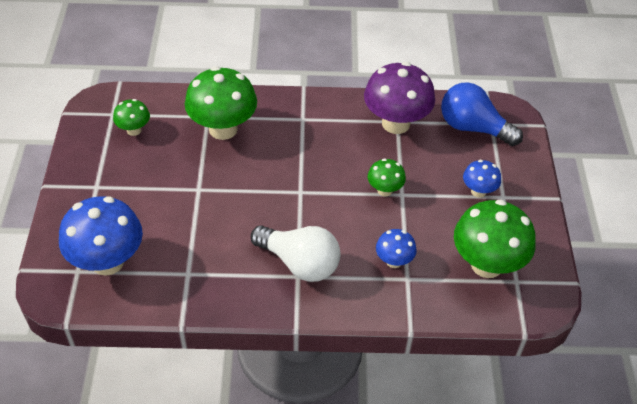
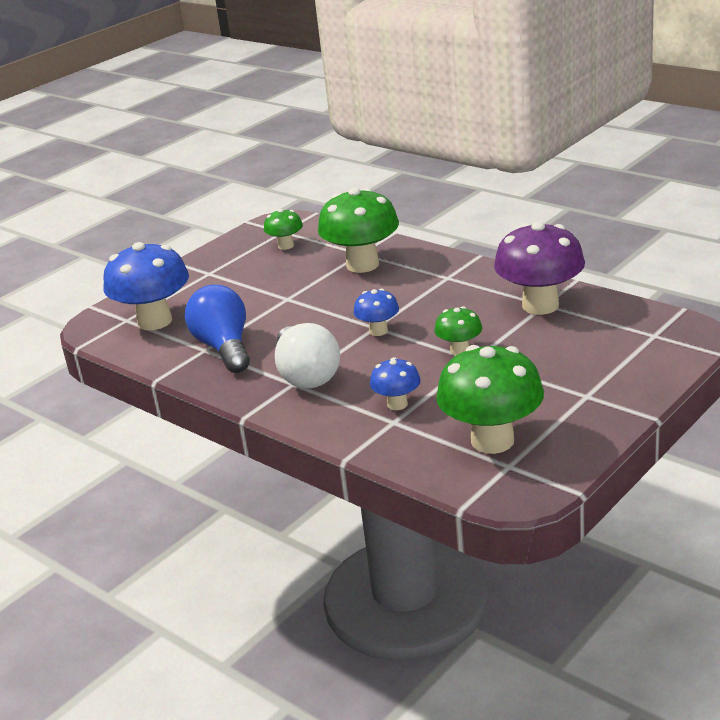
camera: 45 degrees right, 20 degrees down
blue light bulb [441,82,523,146] -> blue light bulb moved to [185,285,250,373]
blue mushroom [463,160,501,198] -> blue mushroom moved to [353,289,399,336]

